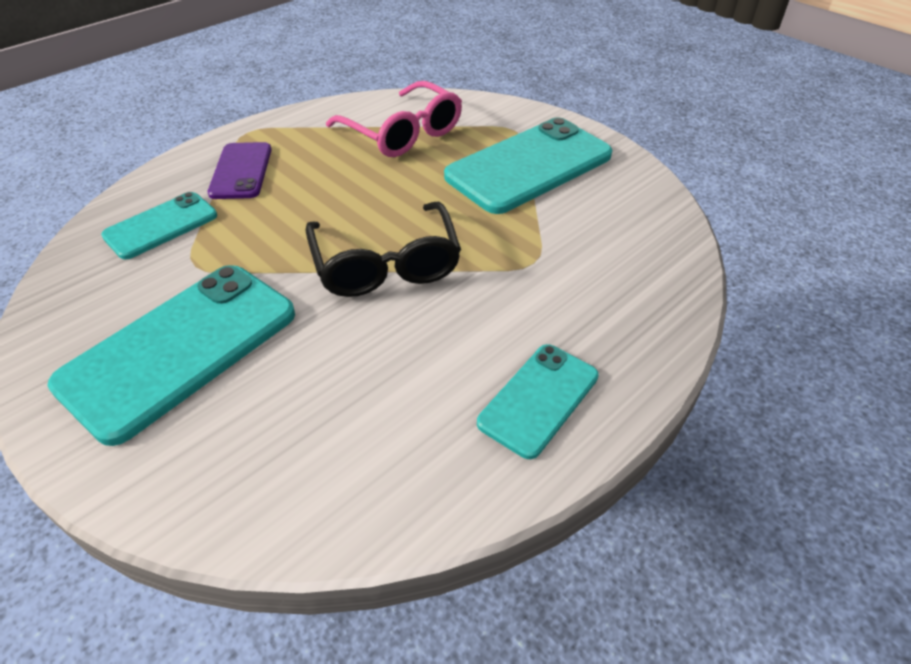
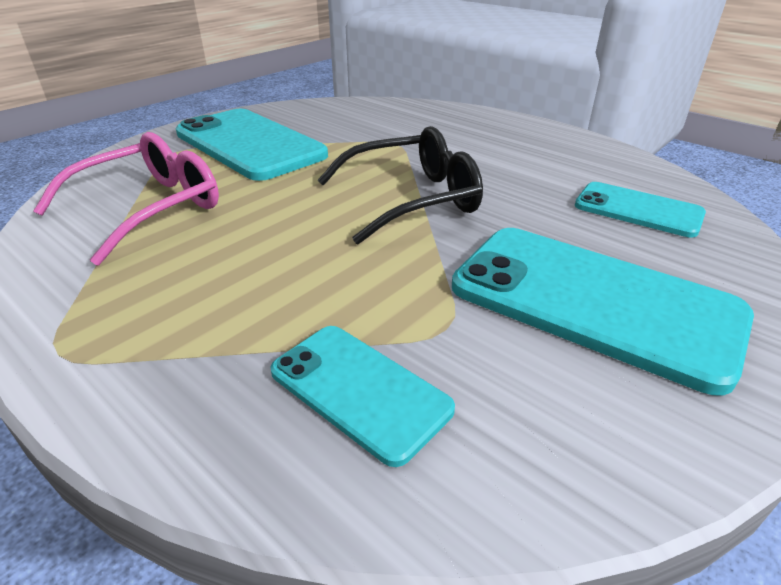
camera: 95 degrees left, 10 degrees down
purple phone [208,142,271,199] -> none
turquoise phone [477,344,599,459] -> turquoise phone moved to [575,182,706,238]

